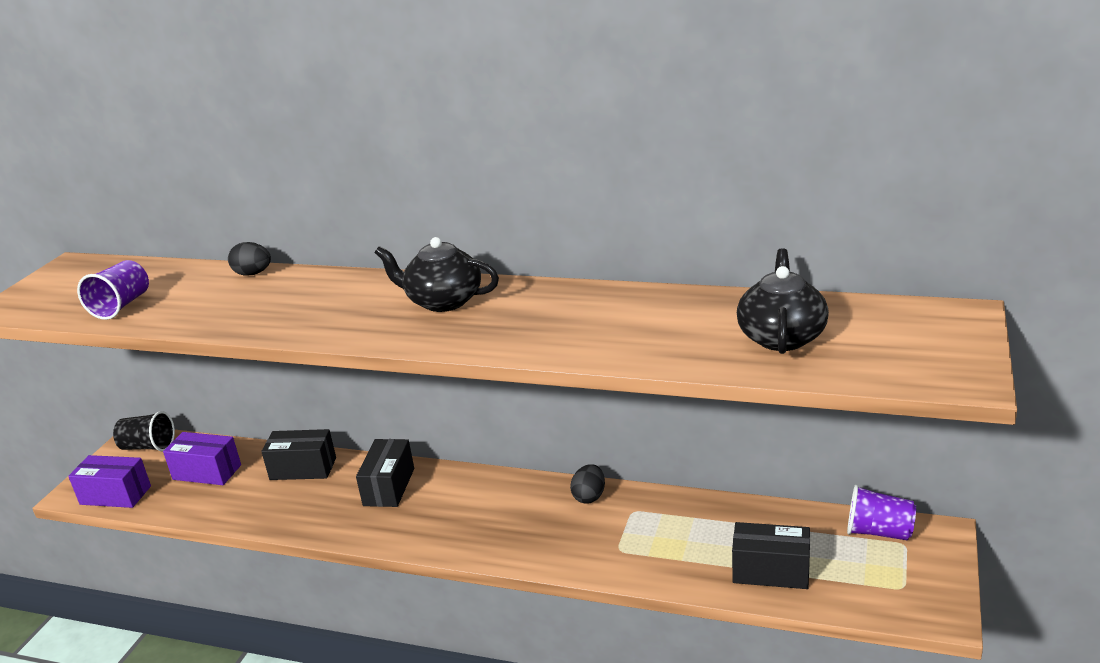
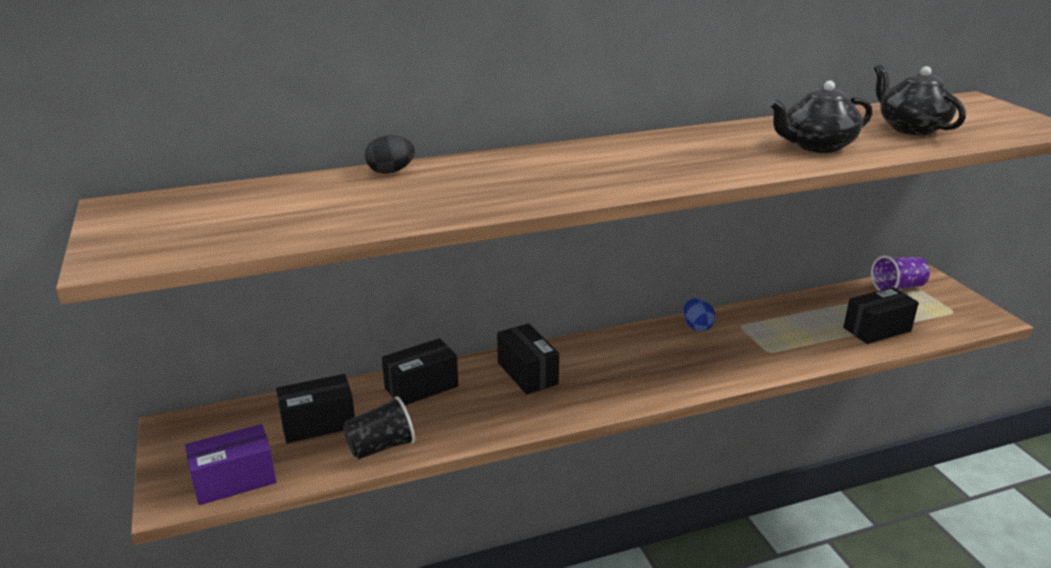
camera: 40 degrees left, 0 degrees up
purple cup [77,260,149,320] -> none
black cup [113,411,175,451] -> black cup moved to [343,396,415,459]
purple box [163,432,241,485] -> black box [276,374,355,443]
black teapot [375,237,499,312] -> black teapot moved to [769,80,872,153]
black egg [570,464,605,504] -> blue egg [683,298,716,331]

